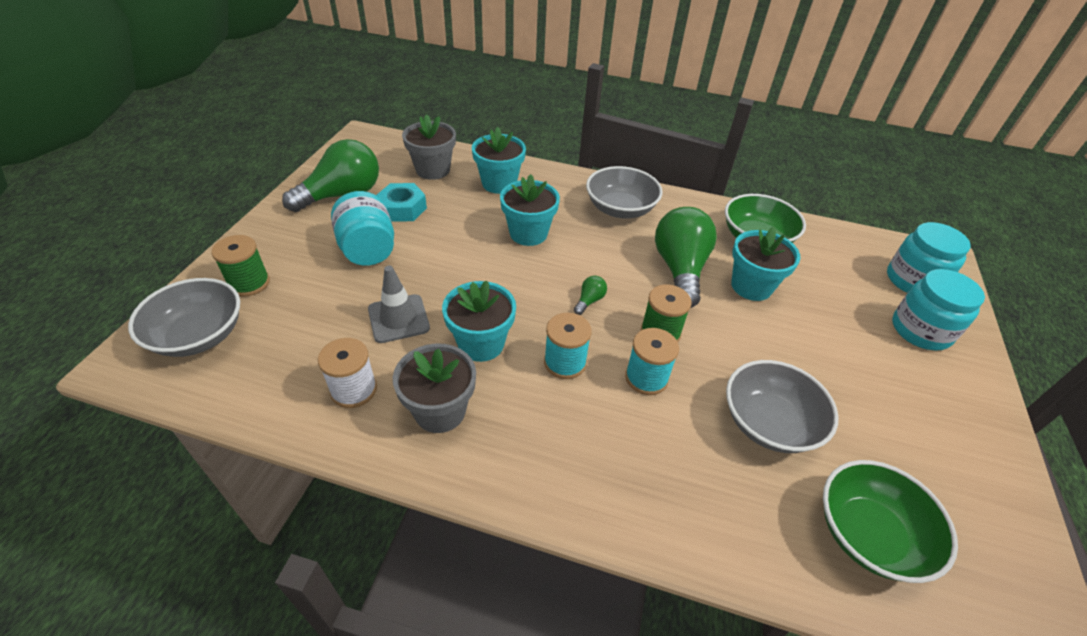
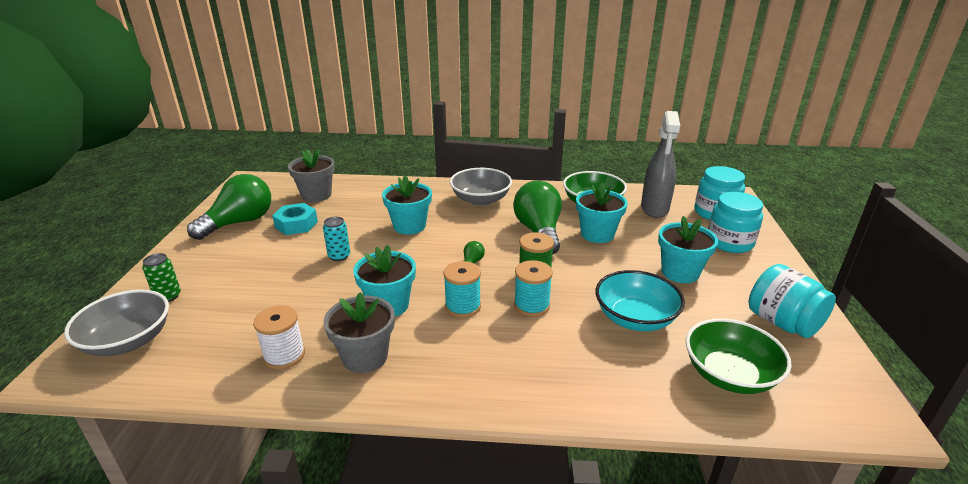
camera: 10 degrees left, 15 degrees down
green spool [211,235,270,297] -> green can [142,253,181,302]
turquoise jar [331,191,394,266] -> turquoise jar moved to [749,264,836,338]
grey traffic cone [368,266,430,343] -> none
turquoise flower pot [472,127,526,194] -> turquoise flower pot moved to [658,216,718,283]
grey bowl [726,360,839,453] -> turquoise bowl [595,270,685,331]
none -> turquoise can [323,217,350,261]
none -> grey spray bottle [641,111,680,218]

